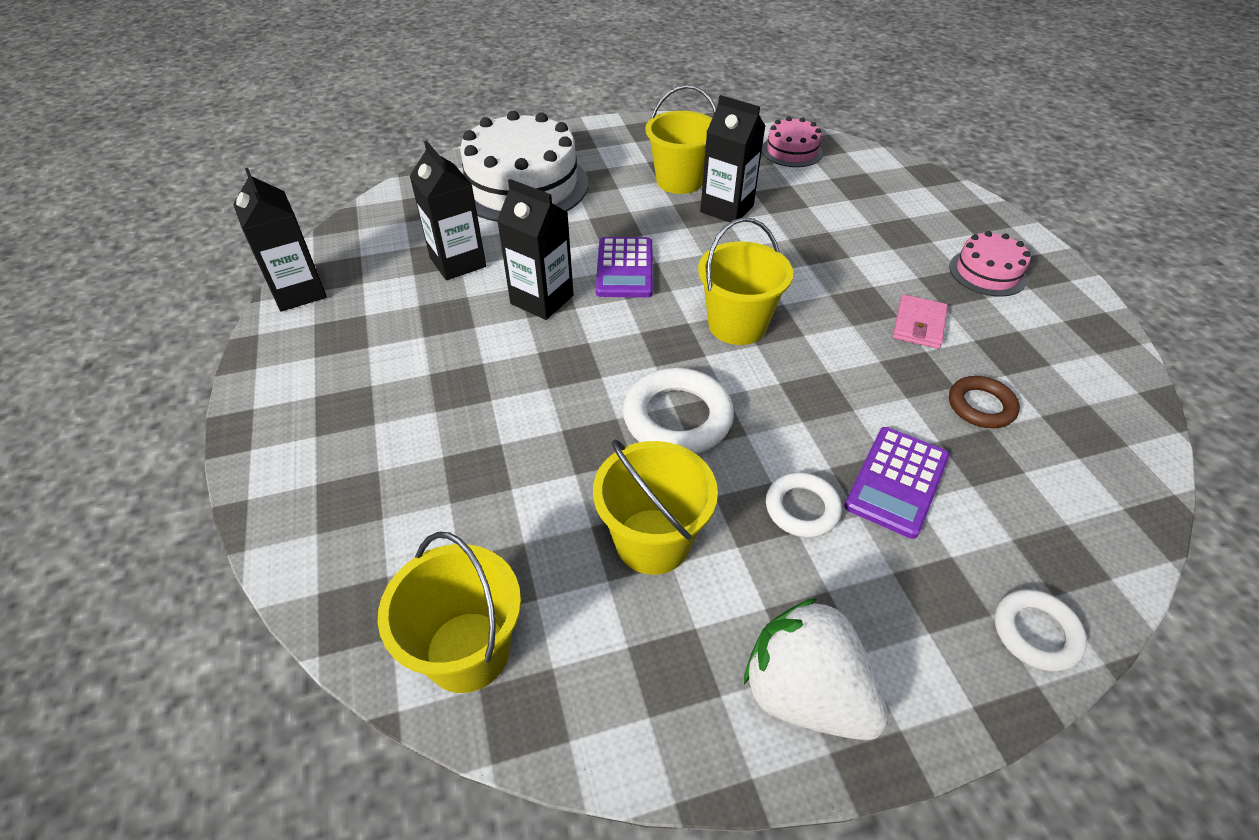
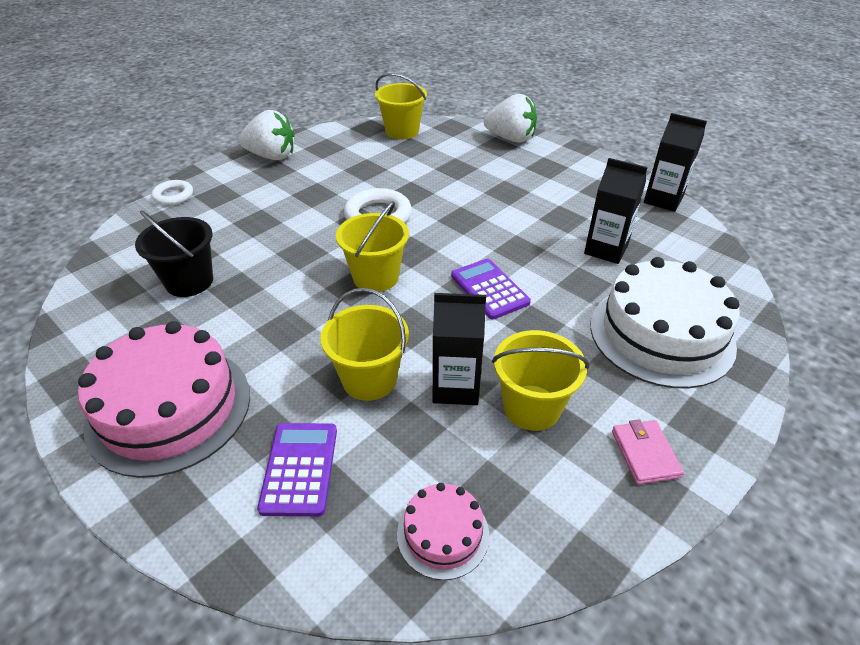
camera: 150 degrees right, 5 degrees down
black carton [497,179,573,320] -> none
yellow bucket [593,439,718,575] -> yellow bucket moved to [321,288,409,401]
white ring [766,472,842,538] -> none
purple calculator [844,427,949,539] -> purple calculator moved to [257,423,337,517]
pink wallet [893,294,948,349] -> pink wallet moved to [612,419,684,485]
pink cake [949,231,1031,297] -> pink cake [78,321,250,478], size x2.03
brown ring [949,376,1020,429] -> black bucket [135,210,213,297]
none -> white strawberry [483,94,537,143]

